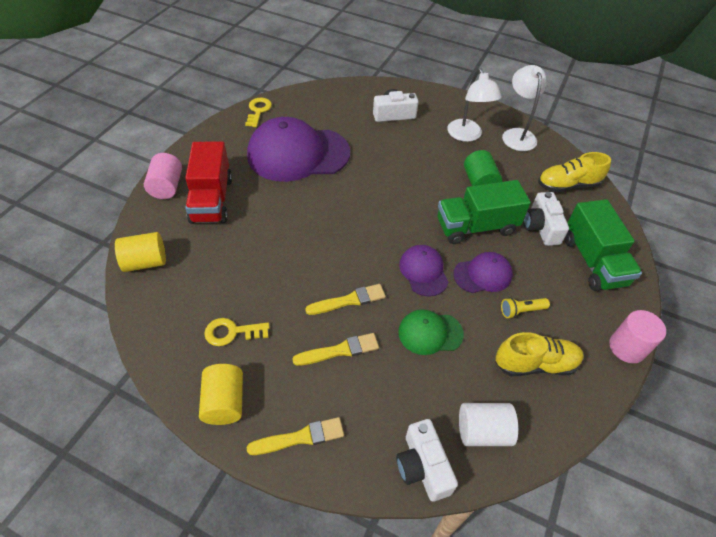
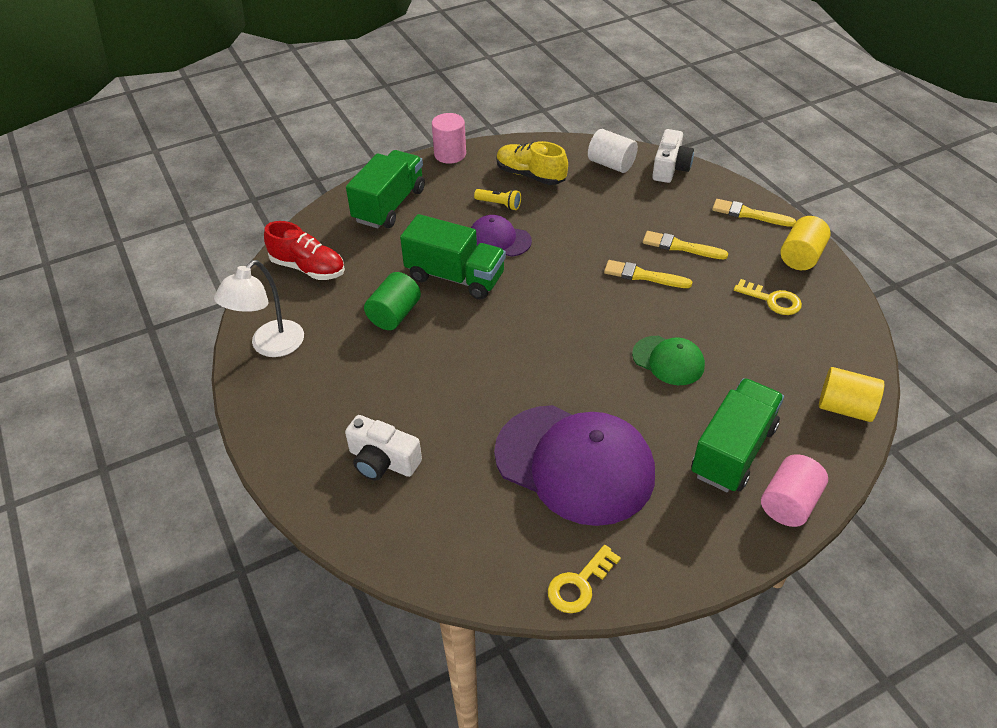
camera: 140 degrees left, 5 degrees down
red truck [185,141,232,224] -> green truck [691,378,784,492]
green cap [398,309,464,355] -> green cap moved to [632,336,705,385]
purple cap [399,245,448,297] -> none
white lamp [447,68,502,142] -> none
white camera [523,192,569,246] -> none
yellow shoe [538,152,611,192] -> red shoe [264,221,345,280]

